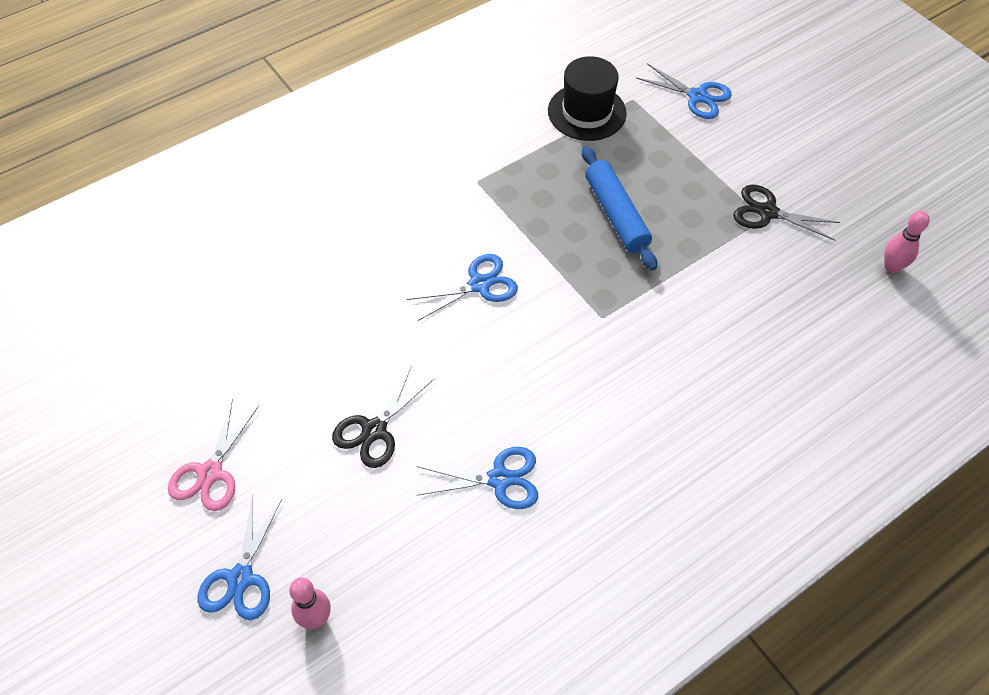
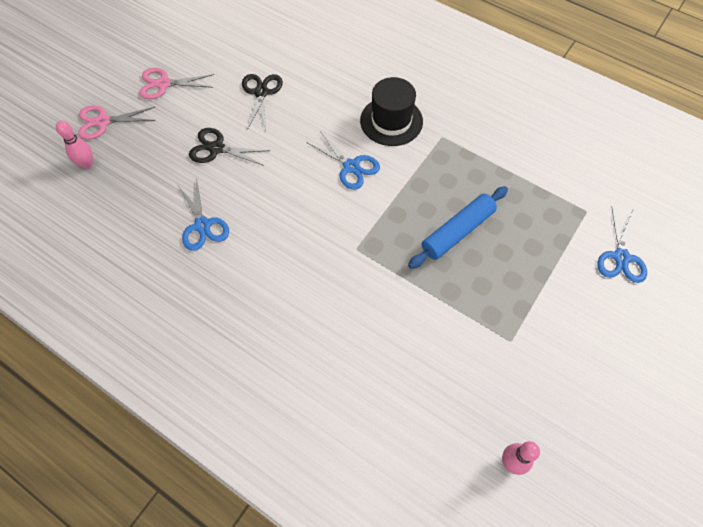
camera: 70 degrees right, 5 degrees up
blue scissors [197,494,282,620] -> pink scissors [78,105,155,139]
black hat [548,56,627,141] -> black hat moved to [360,77,423,146]
black scissors [733,184,840,241] -> black scissors moved to [242,74,283,130]

